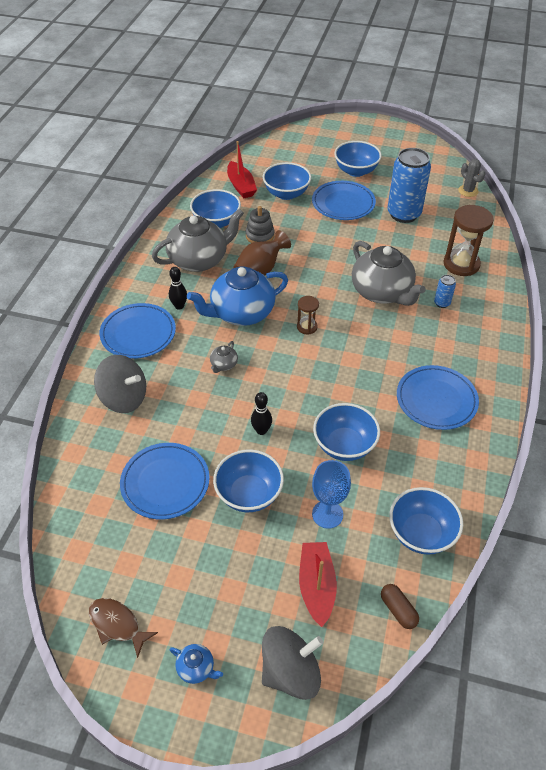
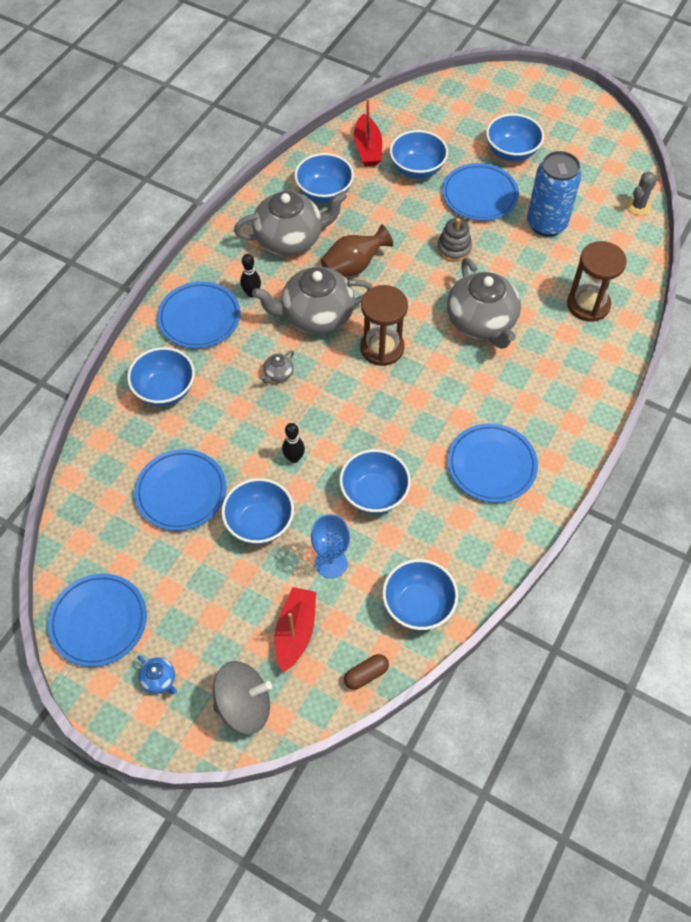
camera: 15 degrees right, 10 degrees up
brown fish [89,598,158,658] -> blue plate [48,574,147,667]
grey spinning top [94,355,146,413] -> blue bowl [127,347,195,406]
blue teapot [187,267,288,326] -> grey teapot [252,267,373,334]
grey stacking toy [246,206,275,243] -> grey stacking toy moved to [437,218,472,262]
brown hourglass [297,296,319,334] -> brown hourglass [360,285,408,366], size x1.90
brown capsule [381,584,419,629] -> brown capsule turned 75 degrees clockwise [344,654,389,690]
blue can [434,275,456,308] -> none
grey cactus [458,159,486,197] -> grey cactus turned 60 degrees clockwise [626,171,658,215]

